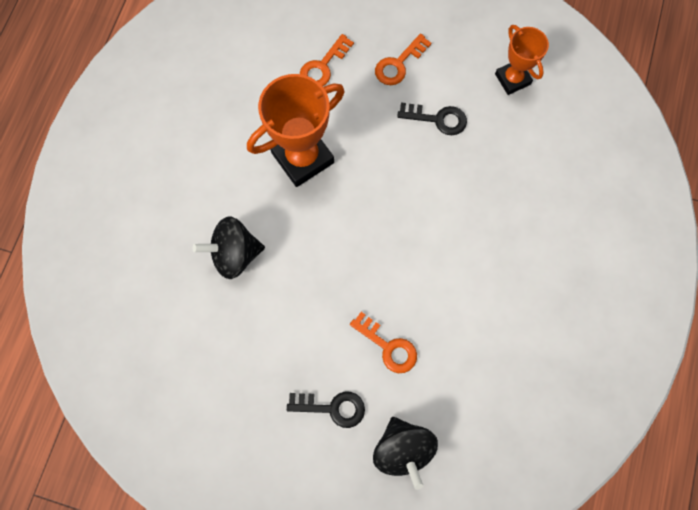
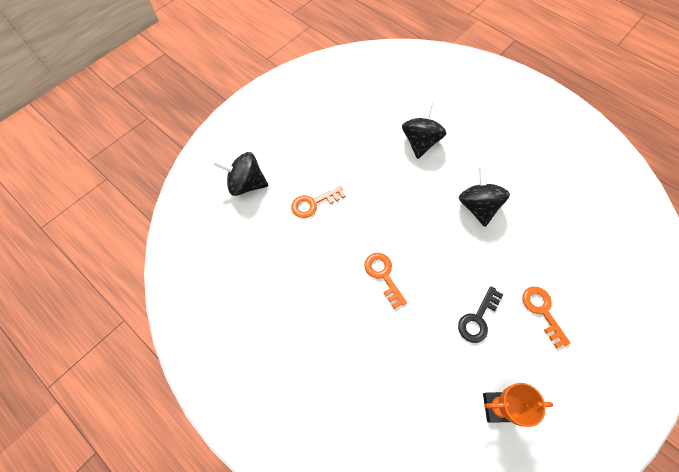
camera: 115 degrees right, 10 degrees down
orange trophy [247,74,345,187] -> black spinning top [459,167,510,227]
black key [287,392,365,428] -> none
orange key [300,34,354,86] -> orange key moved to [364,253,407,309]

